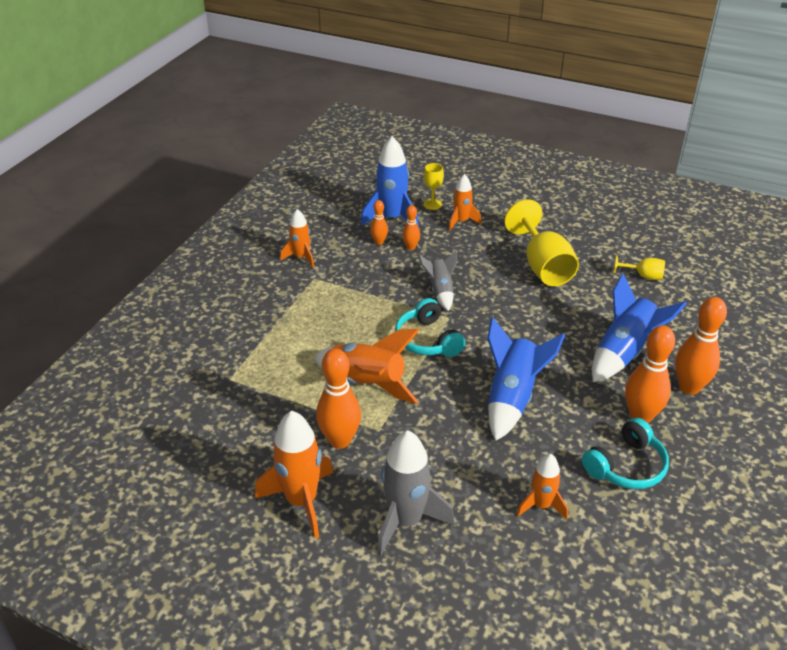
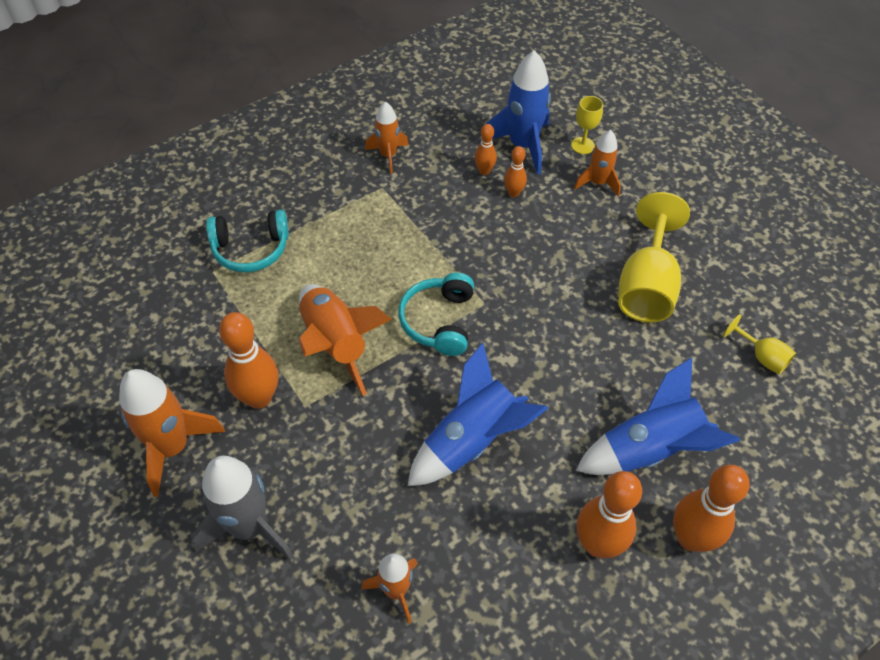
camera: 30 degrees right, 15 degrees up
grey rocket [418,250,457,311] -> none
turquoise headphones [582,418,669,489] -> turquoise headphones moved to [206,210,289,272]

